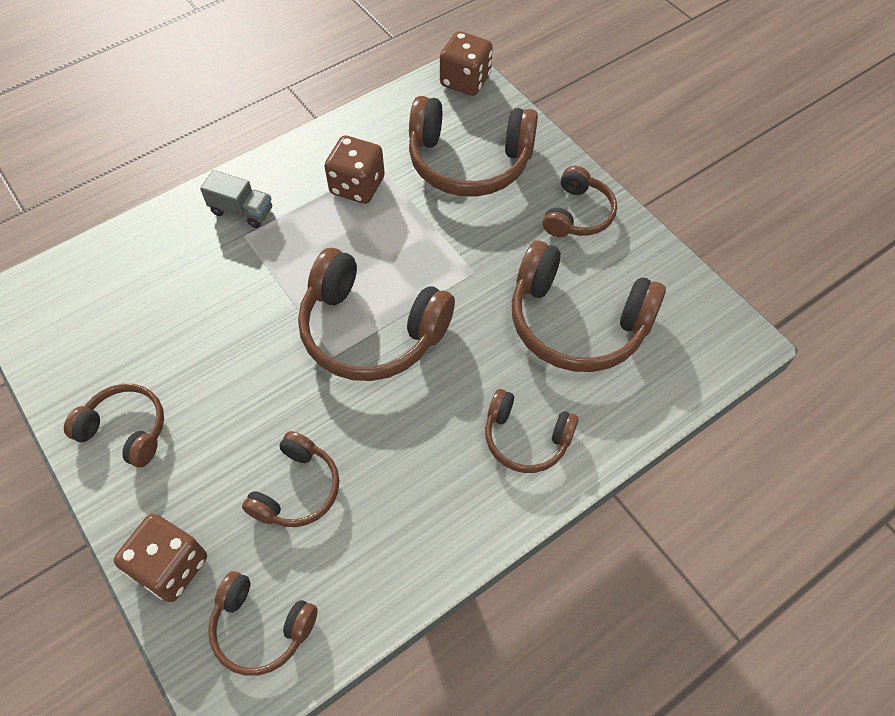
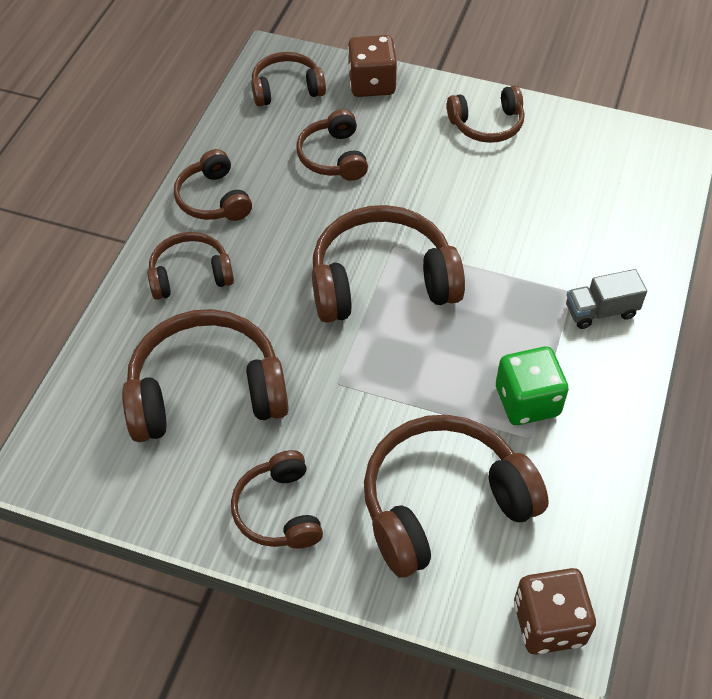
camera: 145 degrees right, 5 degrees down
brown dice [324,135,385,204] -> green dice [496,347,569,425]
none -> brown headphones [174,149,252,221]

